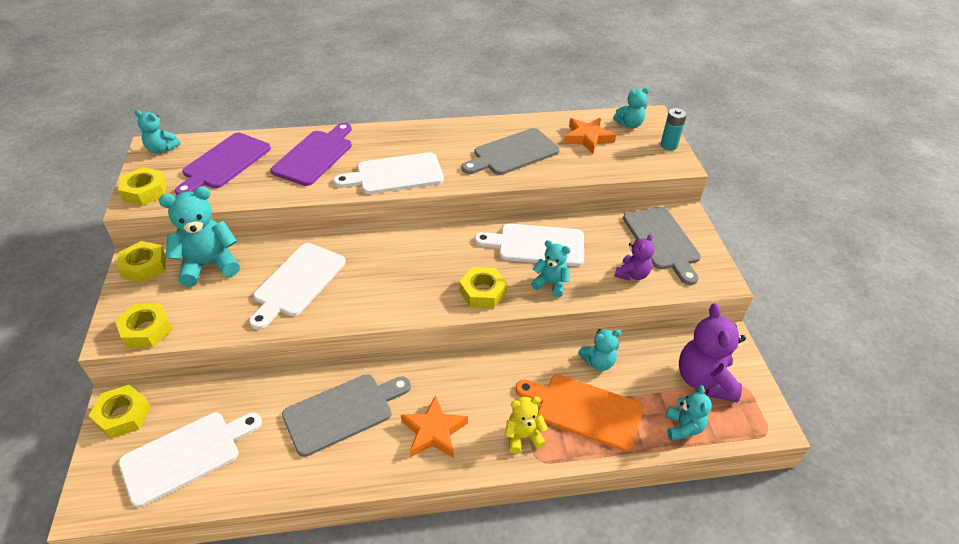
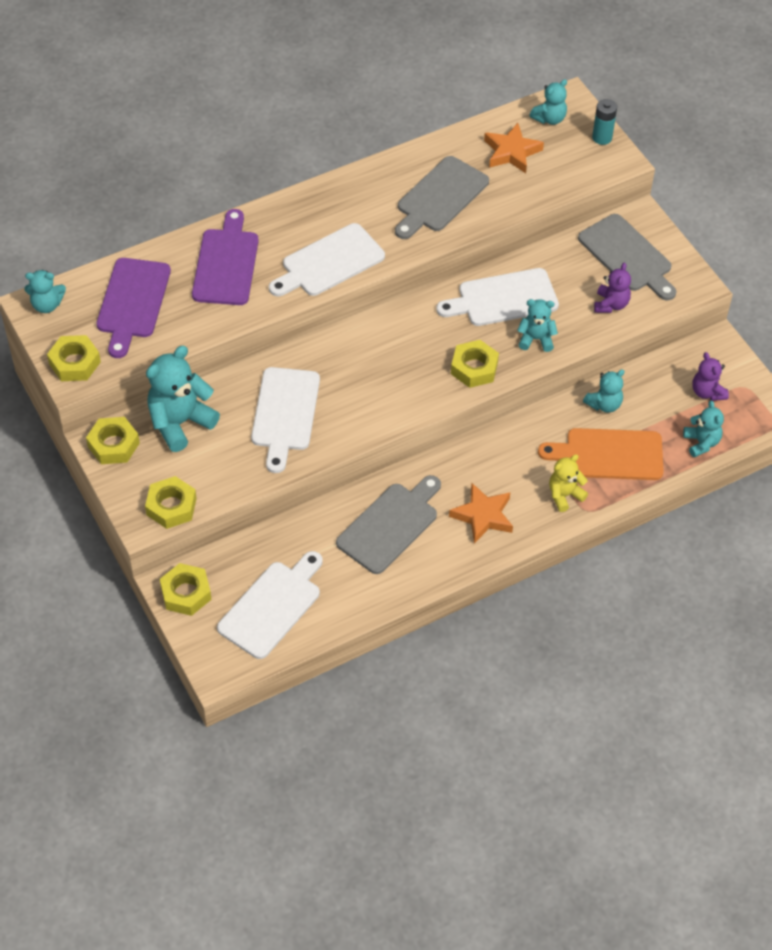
camera: 20 degrees left, 10 degrees up
purple teddy bear [679,303,746,403] -> purple teddy bear [692,352,729,401], size x0.57

